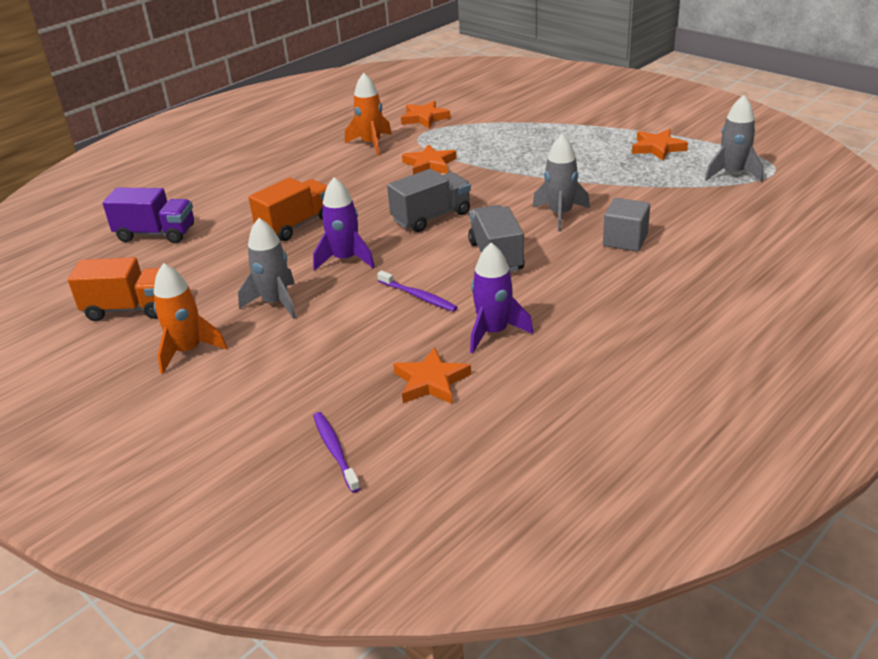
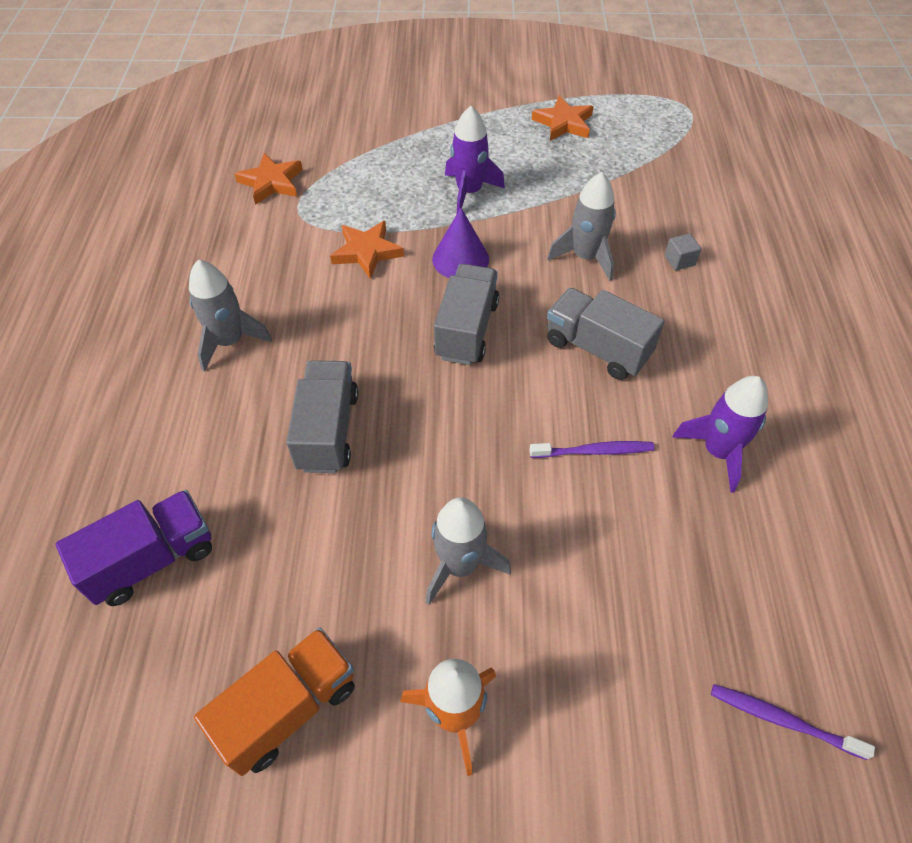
camera: 45 degrees left, 20 degrees up
orange truck [249,177,327,241] -> grey truck [286,360,358,473]
purple rocket [313,177,375,271] -> purple rocket moved to [445,106,505,213]
orange rocket [345,73,392,155] -> none
orange star [393,347,471,404] -> none
grey cube [603,198,650,252] -> grey cube [665,233,701,270], size x0.56
grey rocket [705,95,763,182] -> grey rocket moved to [189,260,272,372]
none -> purple cone [432,208,489,278]

